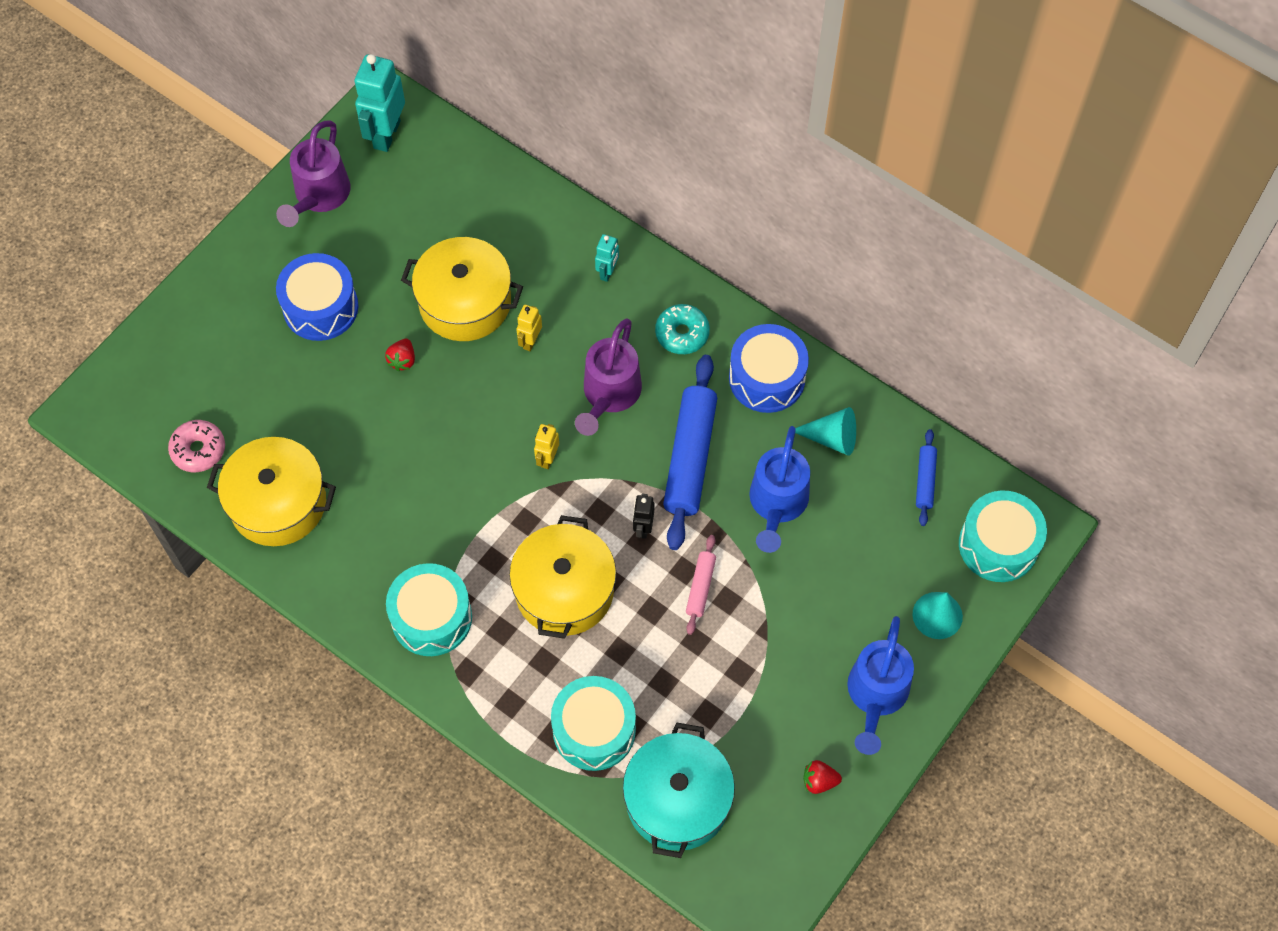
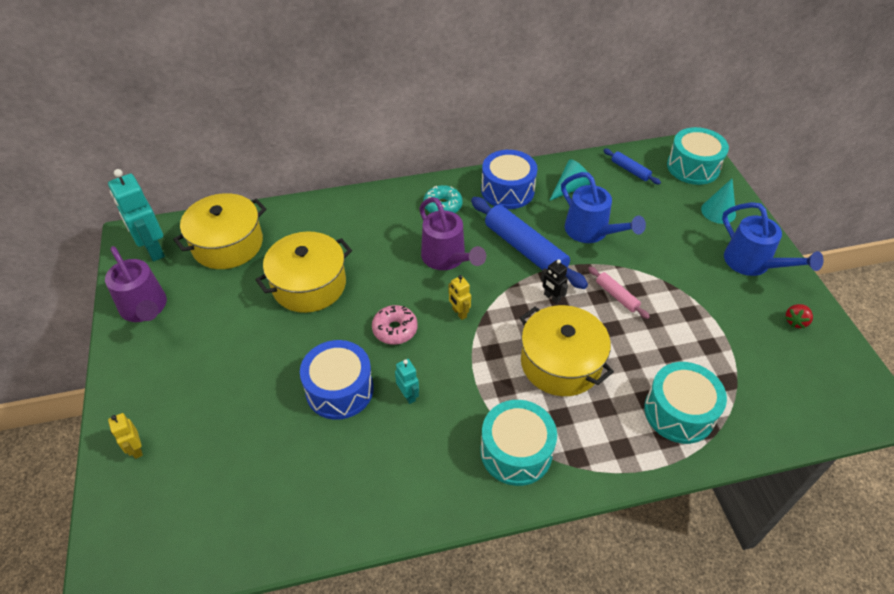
camera: 50 degrees left, 15 degrees down
pink donut [168,420,225,472] -> pink donut moved to [372,305,418,345]
yellow pot [207,437,336,546] -> yellow pot moved to [173,193,266,269]
blue drum [276,253,359,341] -> blue drum moved to [300,340,374,420]
red strawberry [385,339,415,371] -> none
yellow robot [516,305,542,351] -> yellow robot moved to [108,413,143,459]
turquoise robot [595,234,619,282] -> turquoise robot moved to [395,359,419,404]
turquoise pot [623,722,735,858] -> none

